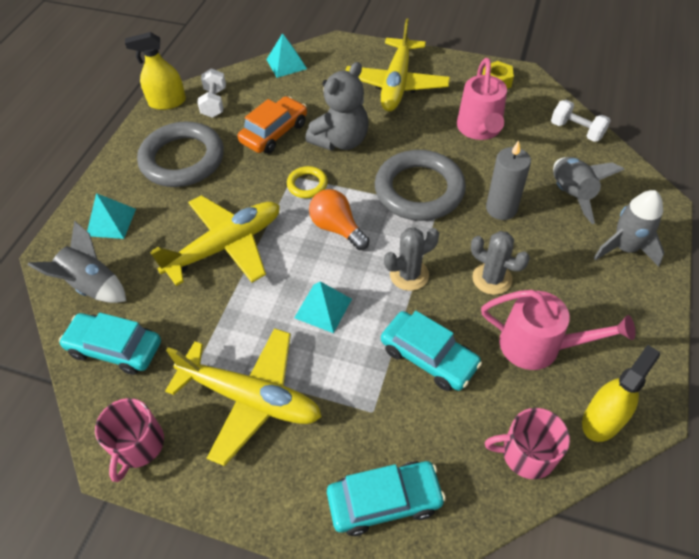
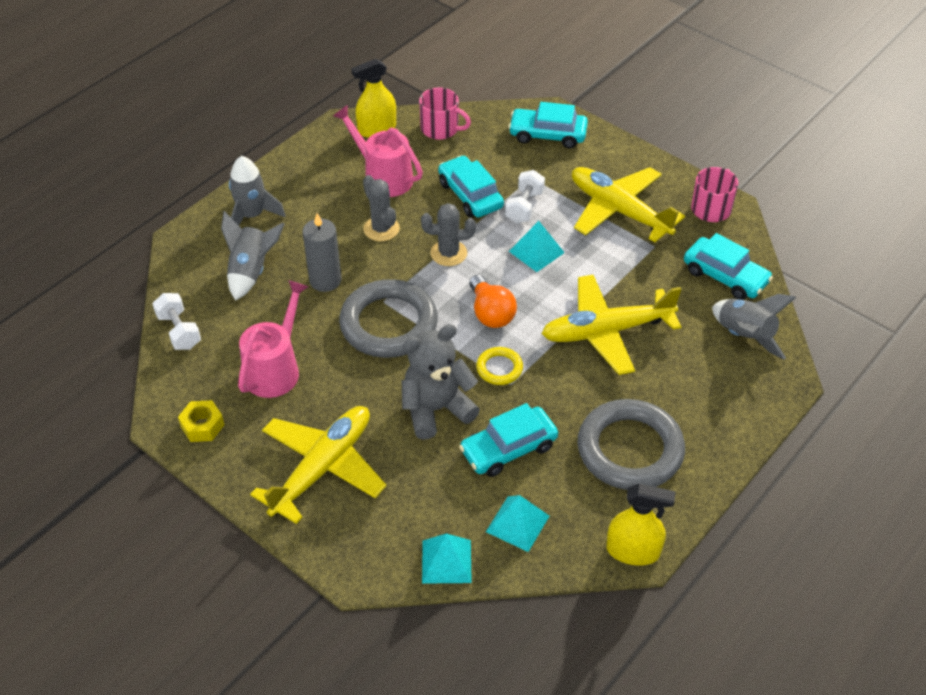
camera: 160 degrees left, 5 degrees down
turquoise pyramid [87,193,136,239] -> turquoise pyramid moved to [486,495,549,552]
white dumbbell [197,68,226,118] -> white dumbbell moved to [505,170,545,223]
orange car [237,96,307,153] -> turquoise car [459,403,558,477]

